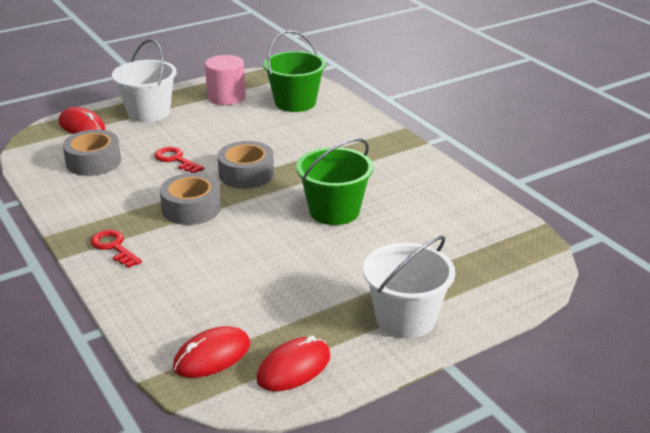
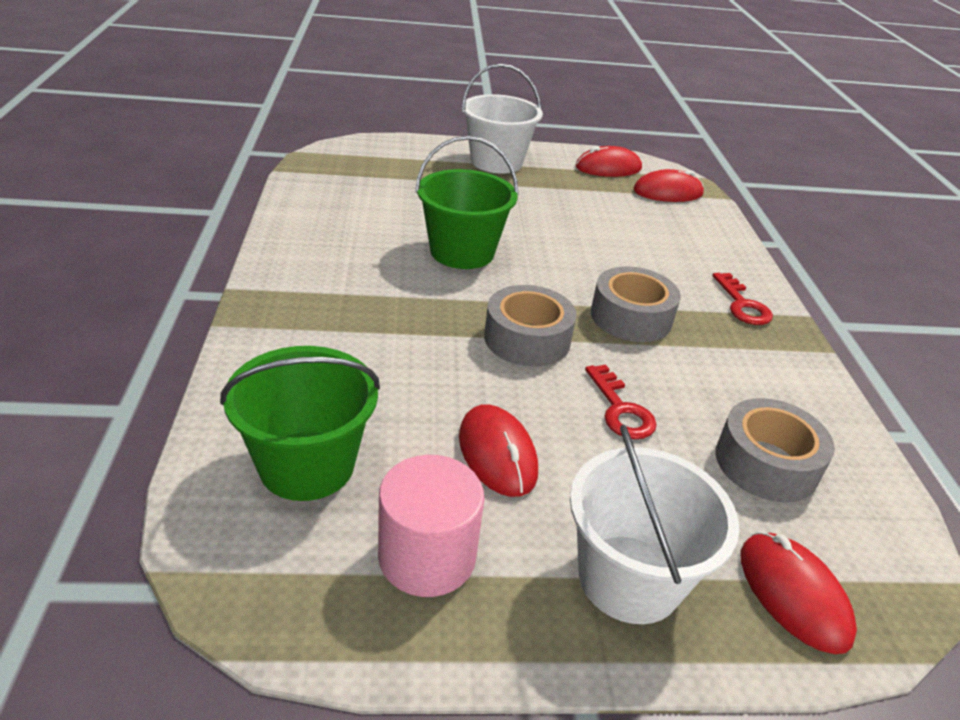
camera: 155 degrees left, 5 degrees up
none -> red mouse [459,404,538,497]

